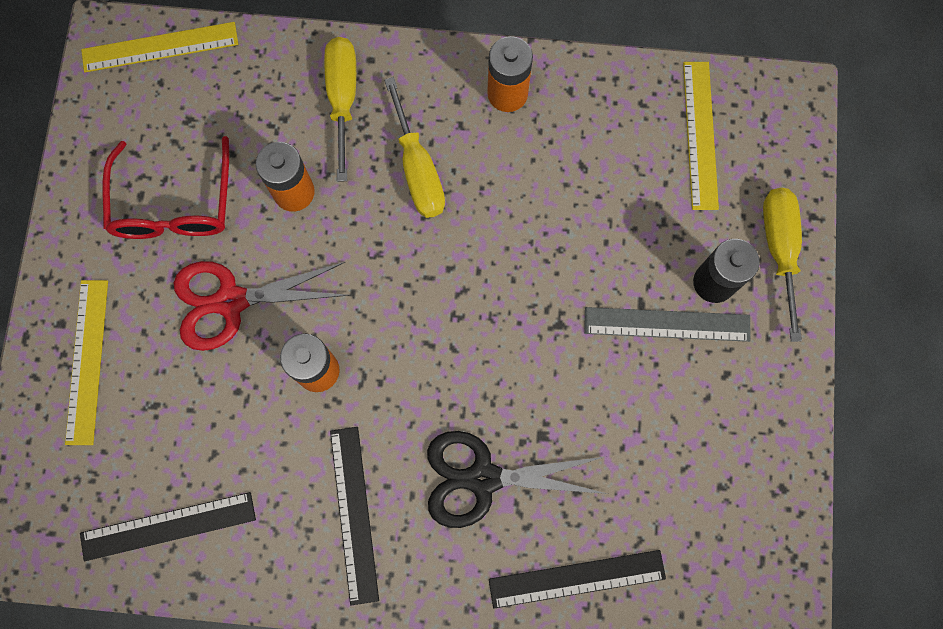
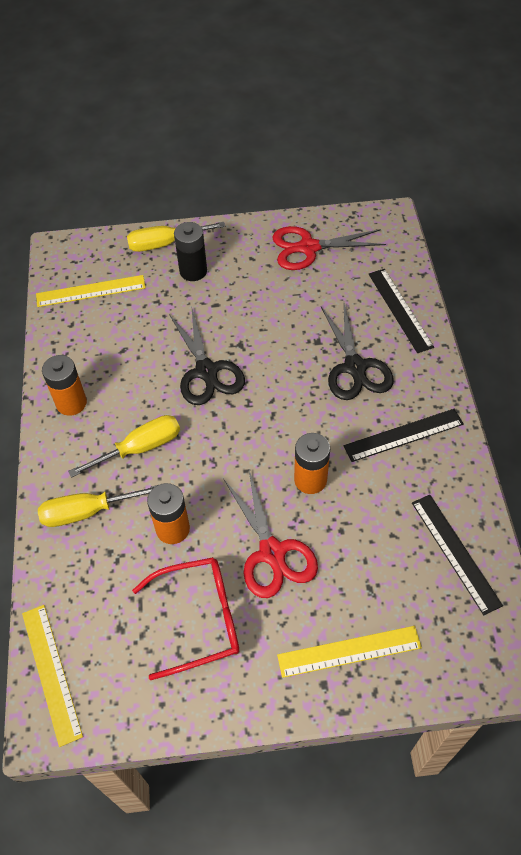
camera: 100 degrees left, 20 degrees down
grey ruler [584,307,751,342] -> none
none -> black scissors [169,306,245,405]
none -> red scissors [272,226,386,270]

